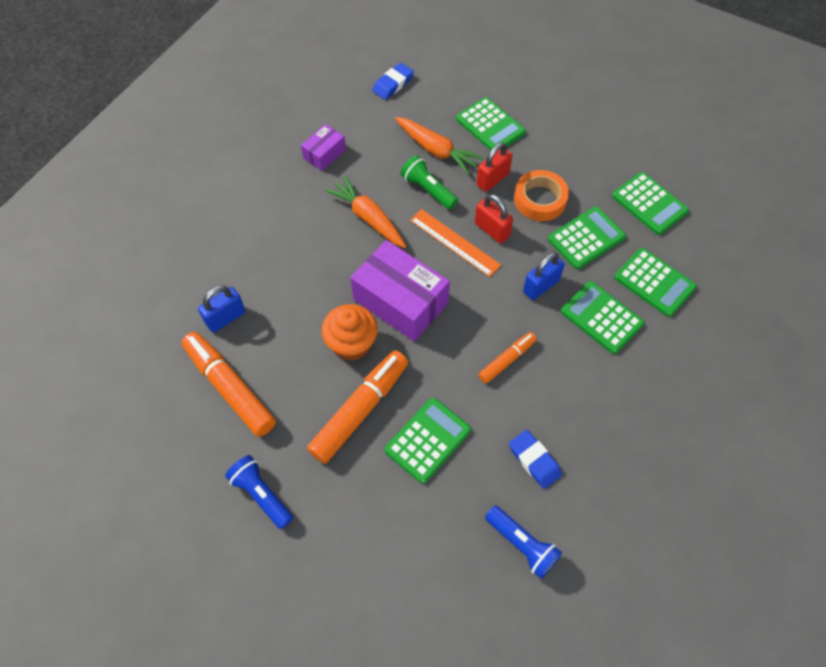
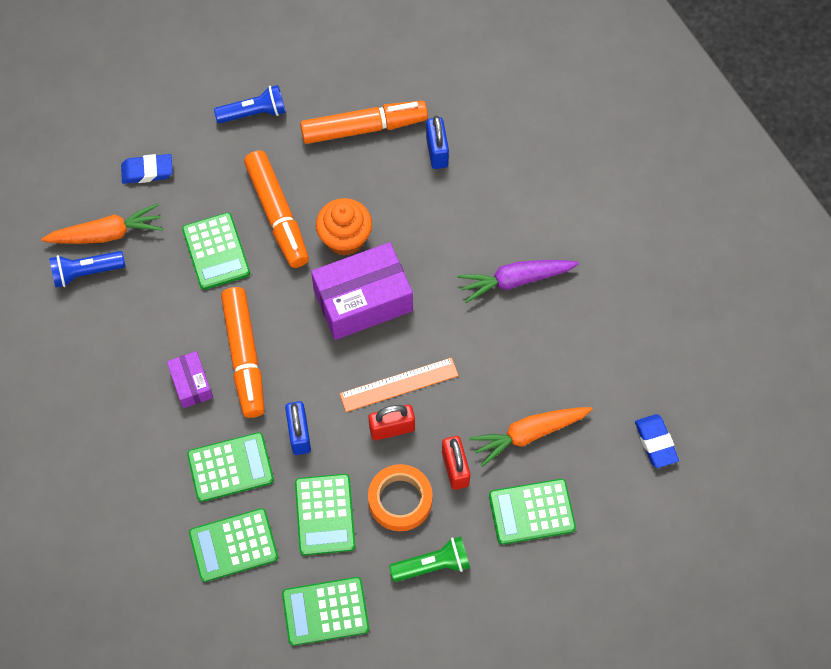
camera: 120 degrees right, 5 degrees up
purple box [301,124,346,171] -> purple box moved to [167,351,213,408]
orange carrot [324,175,406,248] -> orange carrot moved to [41,203,163,244]
green flashlight [401,155,458,210] -> green flashlight moved to [389,536,470,582]
orange marker [478,332,537,383] -> orange marker [221,287,265,418], size x1.81
blue eraser [509,430,562,489] -> blue eraser moved to [121,154,173,184]
none -> purple carrot [457,260,579,303]

